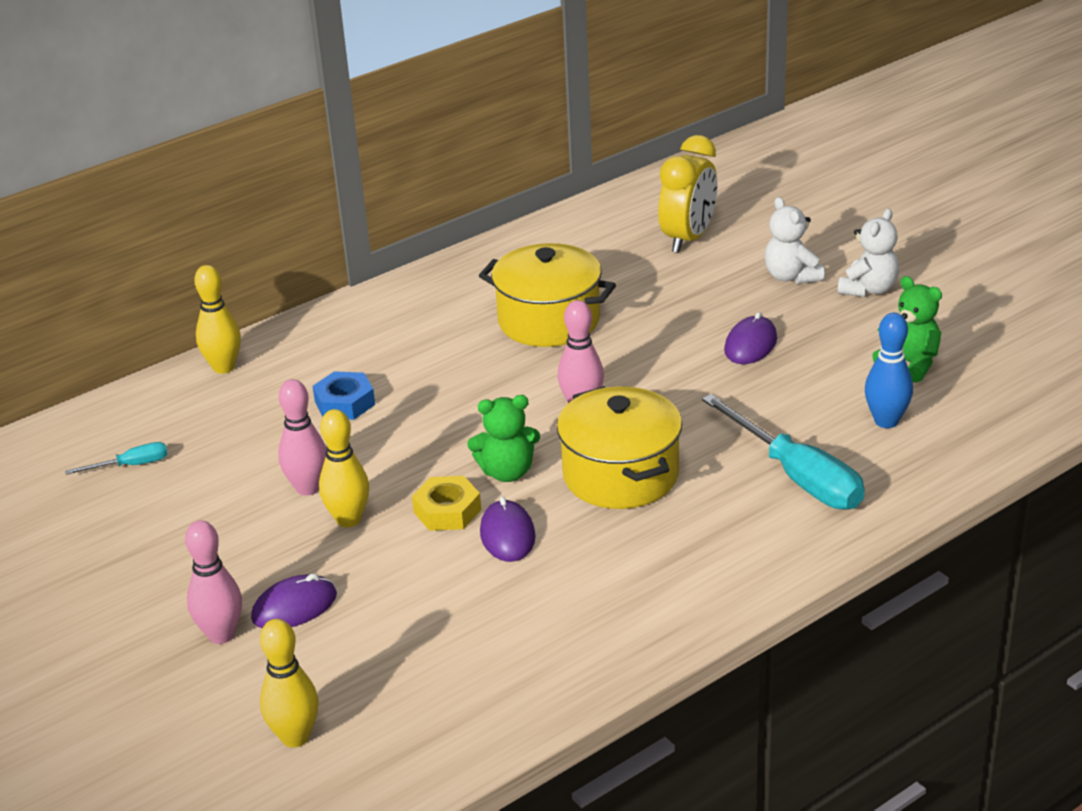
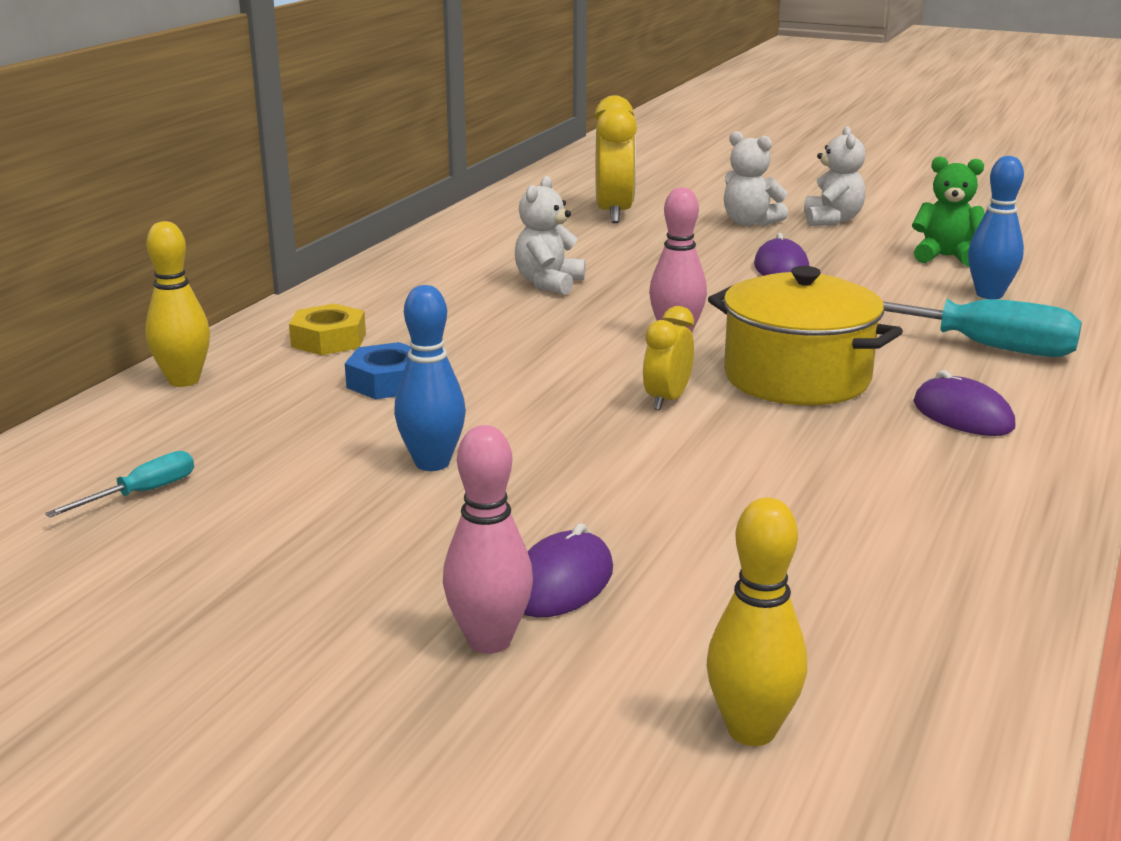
camera: 30 degrees left, 10 degrees down
pink bowling pin [278,379,327,496] -> blue bowling pin [394,285,466,471]
yellow bowling pin [319,409,369,527] -> none
yellow nut [412,476,481,531] -> yellow nut moved to [289,303,366,355]
green teddy bear [467,395,540,482] -> yellow clock [643,306,694,411]
yellow pot [479,243,616,347] -> white teddy bear [515,176,586,295]
purple mouse [480,497,536,562] -> purple mouse moved to [914,370,1015,436]

